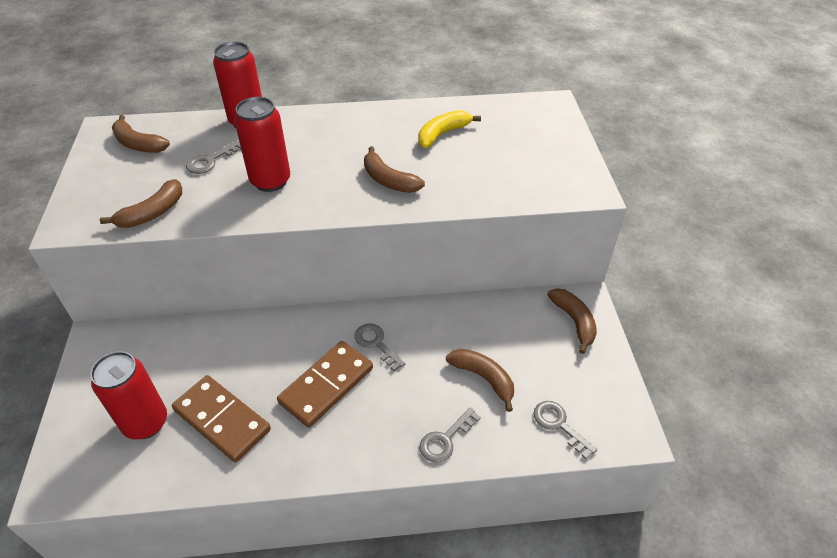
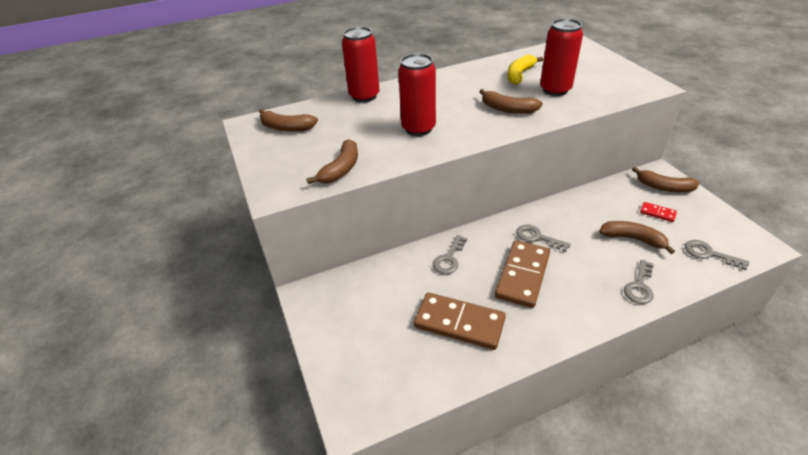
camera: 15 degrees left, 5 degrees down
red can [90,351,167,440] -> red can moved to [540,19,583,96]
grey key [186,140,241,174] -> grey key moved to [433,235,467,274]
brown banana [547,288,597,354] -> brown banana turned 150 degrees clockwise [632,167,700,192]
none -> red domino [640,202,677,222]

